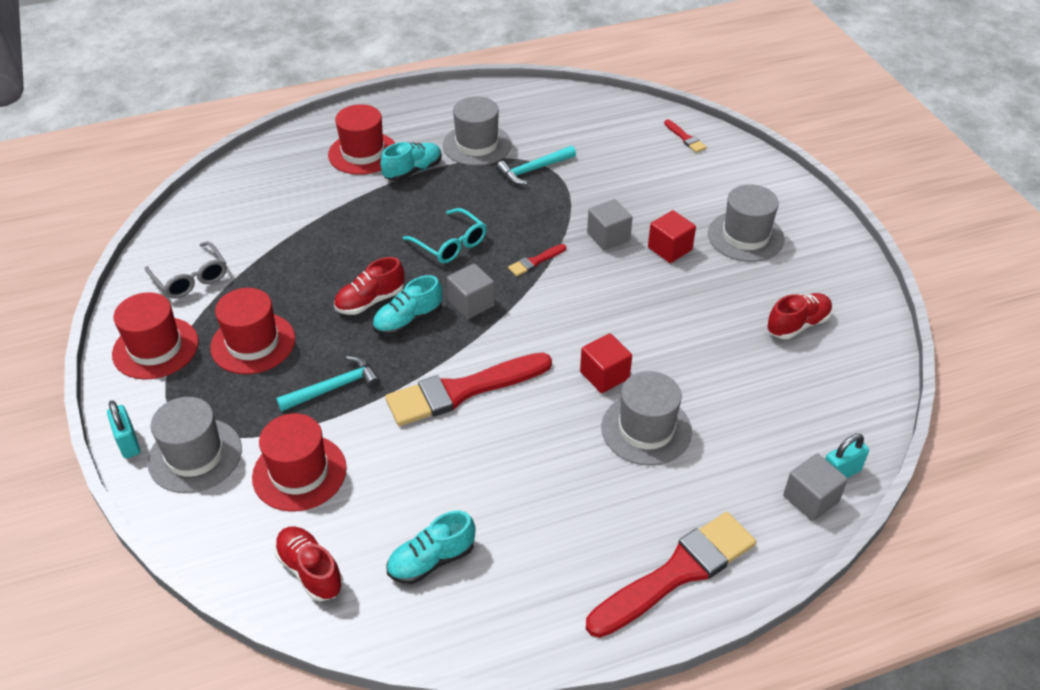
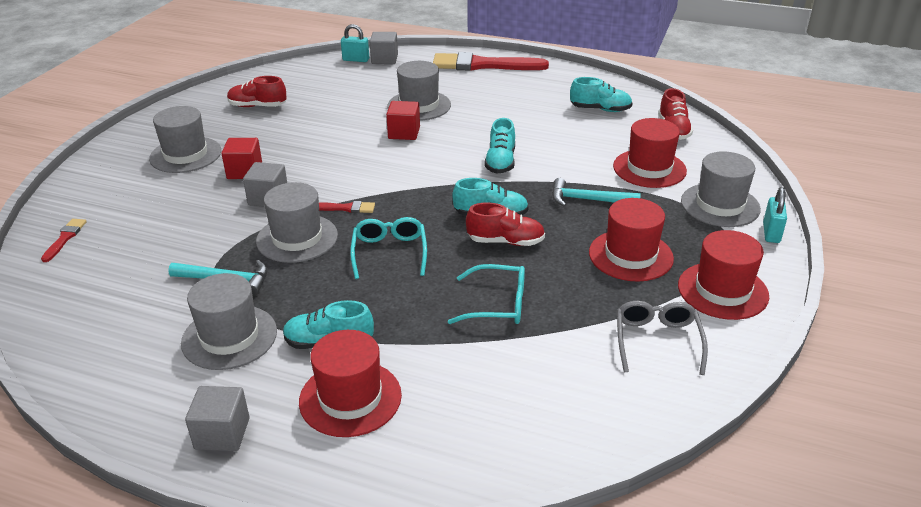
camera: 140 degrees left, 10 degrees down
red brush [385,353,552,426] -> turquoise shoe [484,118,515,174]
grey cube [447,263,495,319] -> grey cube moved to [185,386,250,451]
none -> grey hat [256,182,338,263]
none -> turquoise glasses [448,264,525,324]

